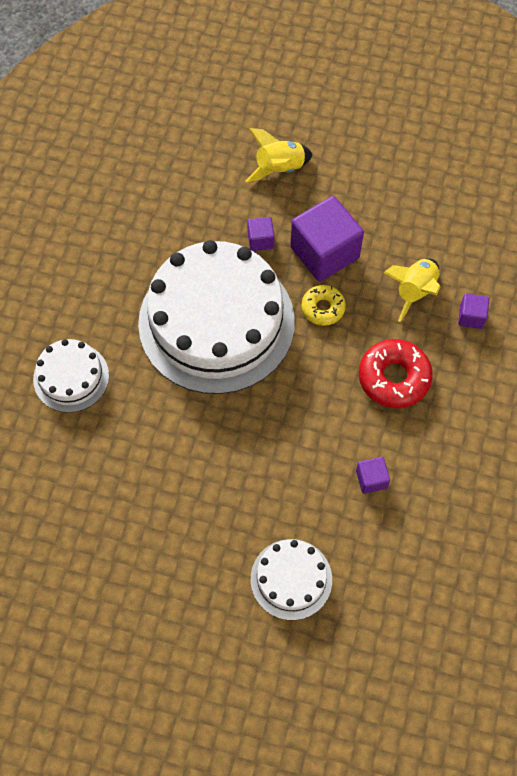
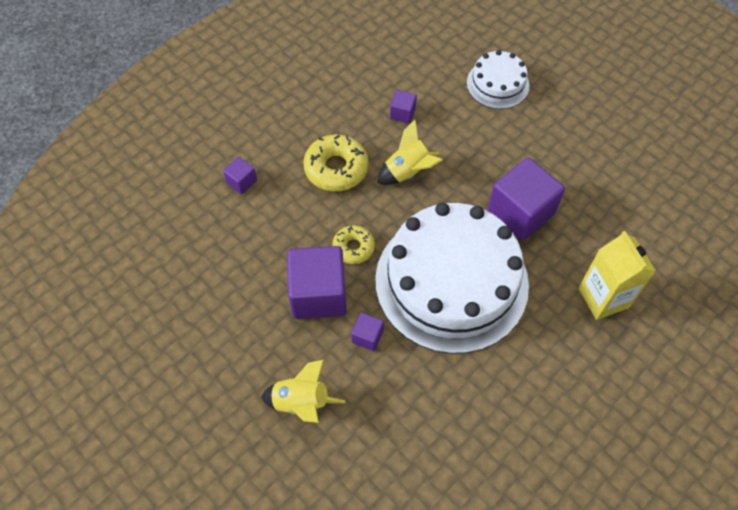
camera: 150 degrees left, 5 degrees down
white cake [33,339,109,413] -> yellow carton [578,231,656,320]
red donut [359,339,433,408] -> yellow donut [303,134,369,192]
yellow rocket [383,258,441,322] -> yellow rocket moved to [377,120,443,185]
none -> purple cube [488,158,565,241]

